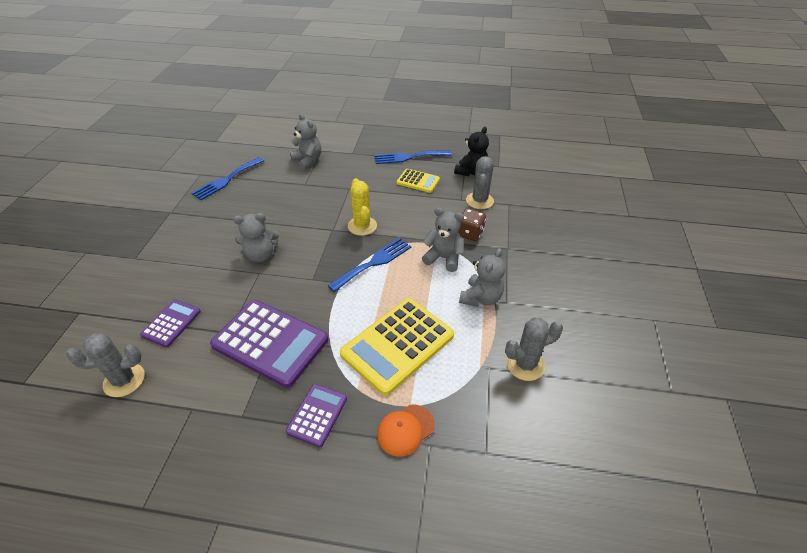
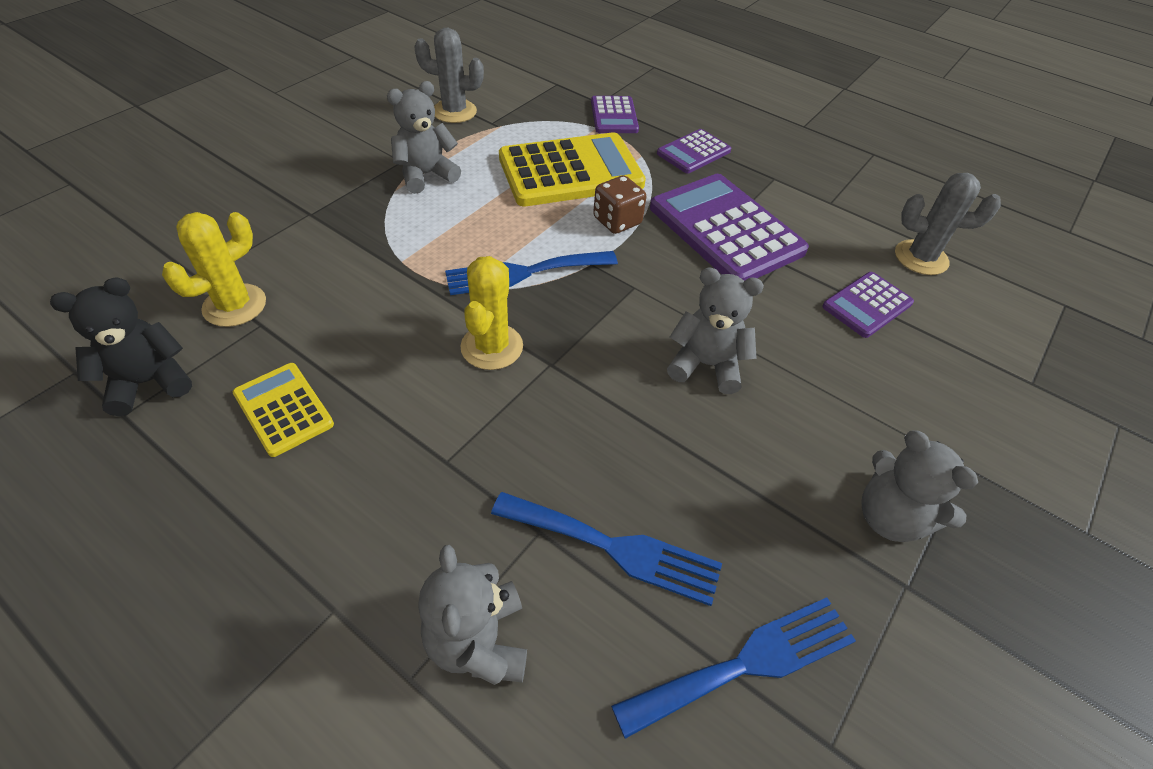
camera: 155 degrees left, 5 degrees up
blue fork [374,150,451,164] -> blue fork moved to [491,492,722,606]
orange cap [377,405,435,456] -> purple calculator [591,96,639,133]
grey teddy bear [422,207,464,272] -> grey teddy bear moved to [861,430,978,542]
brown dice [458,209,486,241] -> brown dice moved to [593,175,646,234]
grey cactus [466,156,494,209] -> yellow cactus [162,212,266,327]

